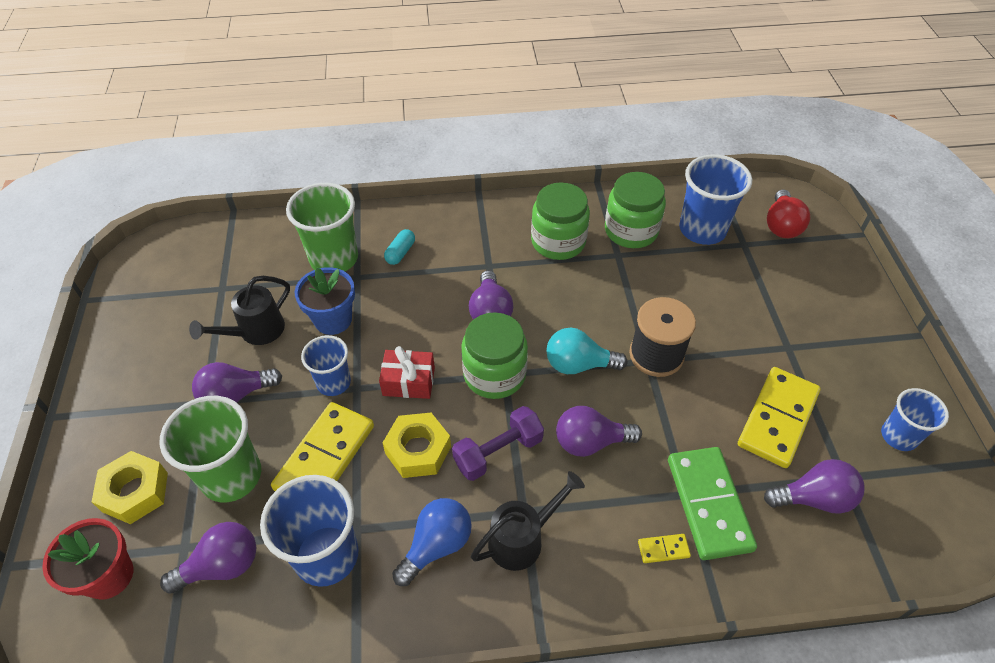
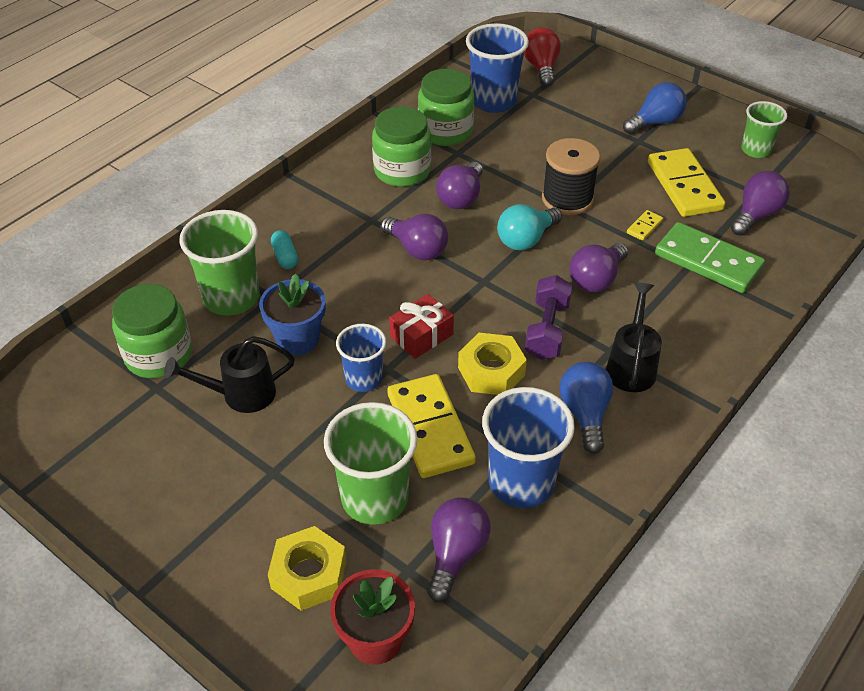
camera: 45 degrees left, 5 degrees down
black watering can [189,276,290,345] -> black watering can turned 75 degrees clockwise [164,336,295,413]
purple light bulb [192,362,282,403] -> purple light bulb moved to [436,162,483,209]
green jar [461,312,528,399] -> green jar moved to [112,284,192,378]
yellow domino [638,534,691,563] -> yellow domino moved to [627,210,663,241]
red light bulb [767,190,810,238] -> red light bulb turned 150 degrees counterclockwise [524,27,561,87]
blue cup [881,388,949,451] -> green cup [741,101,787,158]
none -> blue light bulb [623,82,687,134]

